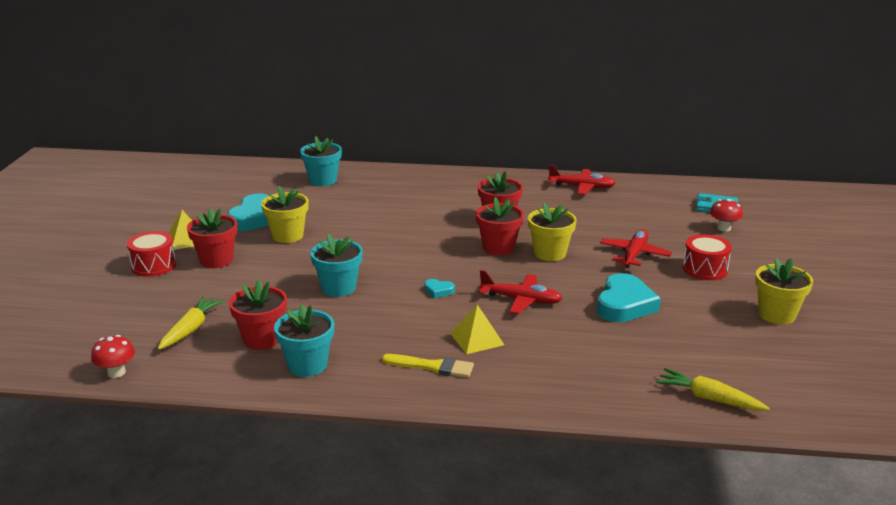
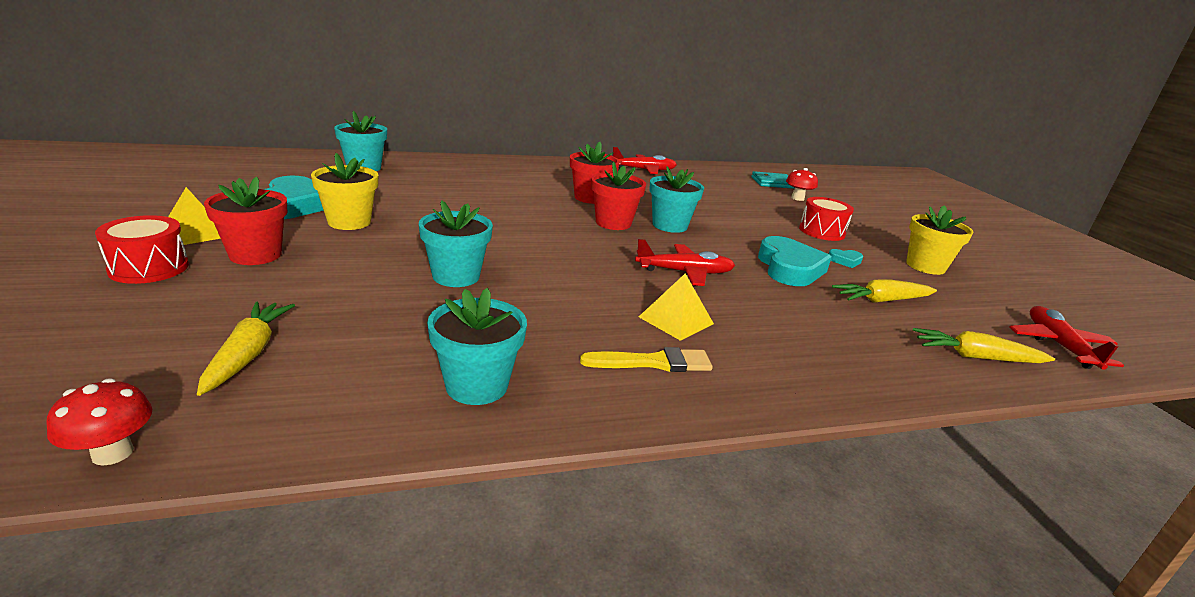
camera: 25 degrees left, 0 degrees up
red flower pot [229,280,287,350] -> none
turquoise heart [424,279,455,298] -> turquoise heart moved to [829,249,863,268]
yellow flower pot [528,203,577,261] -> turquoise flower pot [649,167,704,233]
red plane [600,229,672,268] -> red plane moved to [1009,306,1124,370]
none -> yellow carrot [832,279,937,303]

